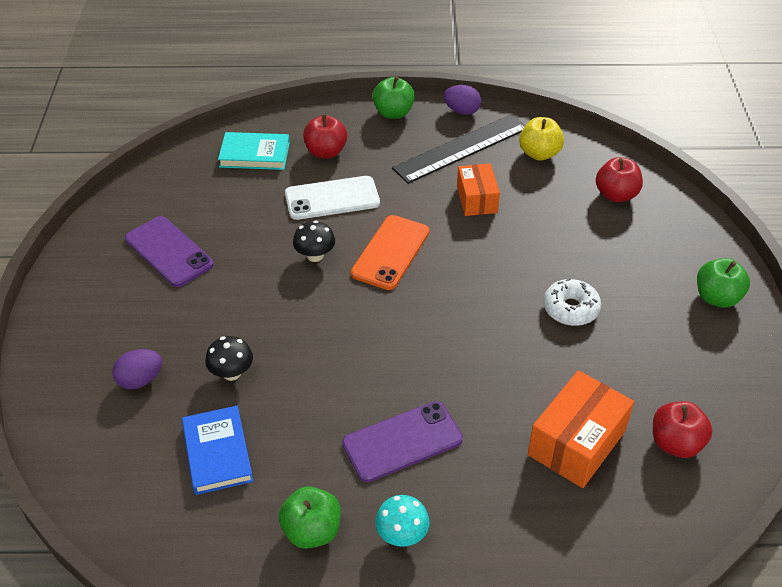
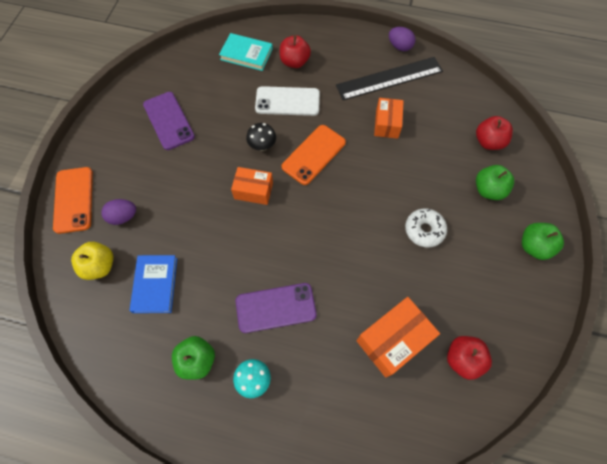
camera: 15 degrees right, 20 degrees up
black mushroom [205,336,253,381] -> none
green apple [372,76,415,119] -> green apple moved to [476,165,514,200]
yellow apple [519,117,564,161] -> yellow apple moved to [71,242,113,280]
none -> orange phone [53,167,93,234]
none -> orange box [231,167,273,205]

